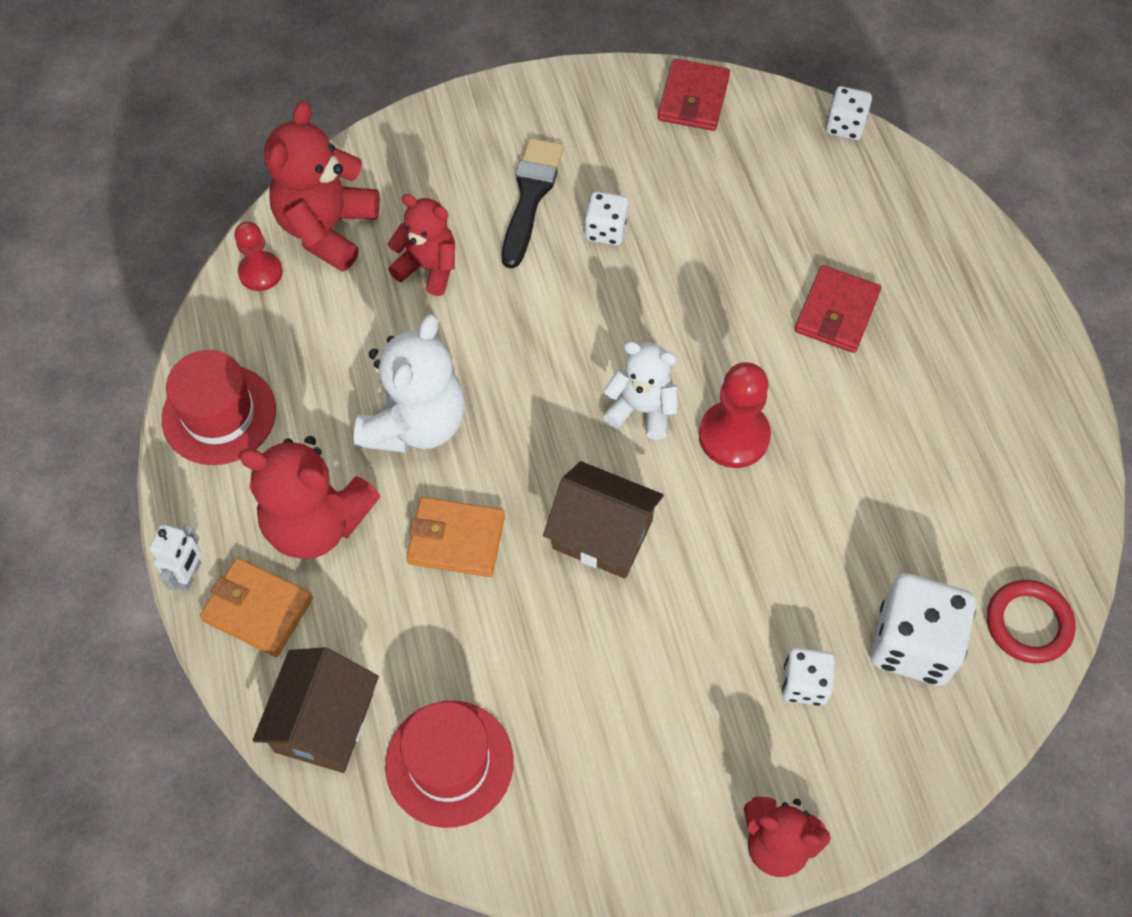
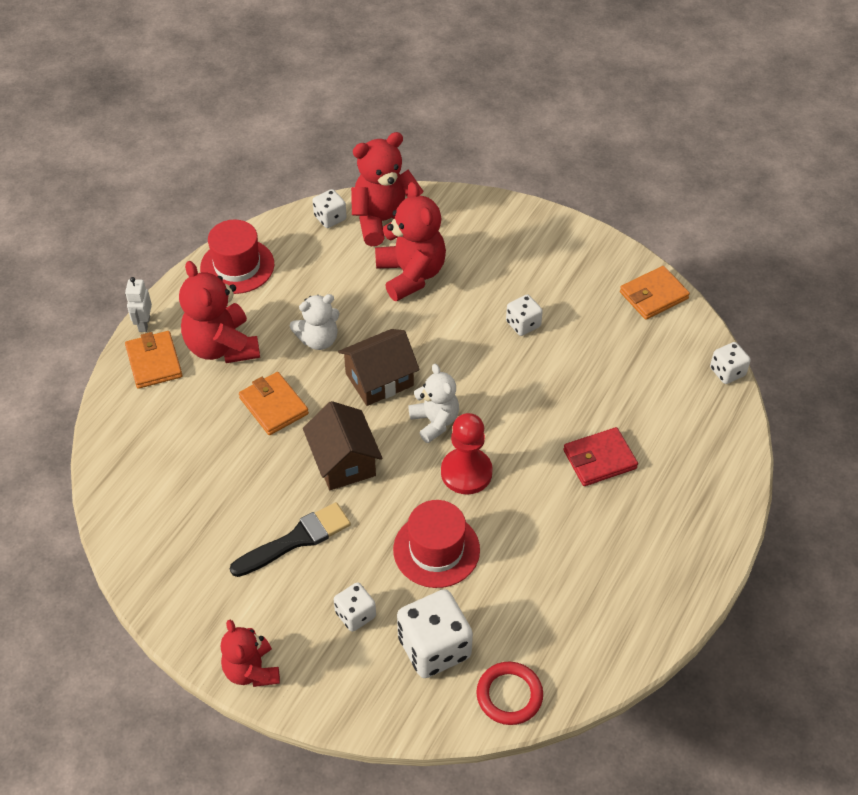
camera: 45 degrees right, 10 degrees down
white robot [149,524,201,591] -> white robot turned 120 degrees clockwise [125,277,152,332]
red pawn [234,222,283,291] -> white dice [312,189,347,228]
brown house [253,647,379,773] -> brown house moved to [338,329,420,406]
white teddy bear [354,314,465,453] -> white teddy bear [290,294,340,350], size x0.64
red hat [385,701,514,828] -> red hat moved to [393,500,480,588]
red teddy bear [388,194,455,296] -> red teddy bear [375,182,446,301], size x1.57
black brush [502,138,564,268] -> black brush moved to [230,502,351,577]
red wallet [658,59,730,131] -> orange wallet [620,266,690,320]

